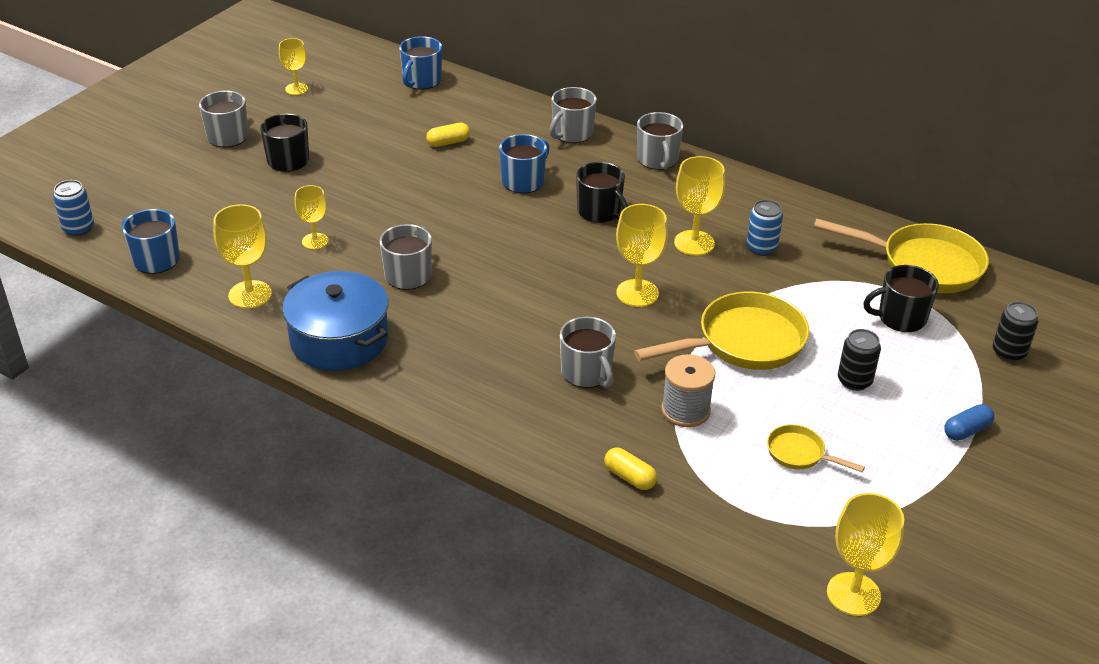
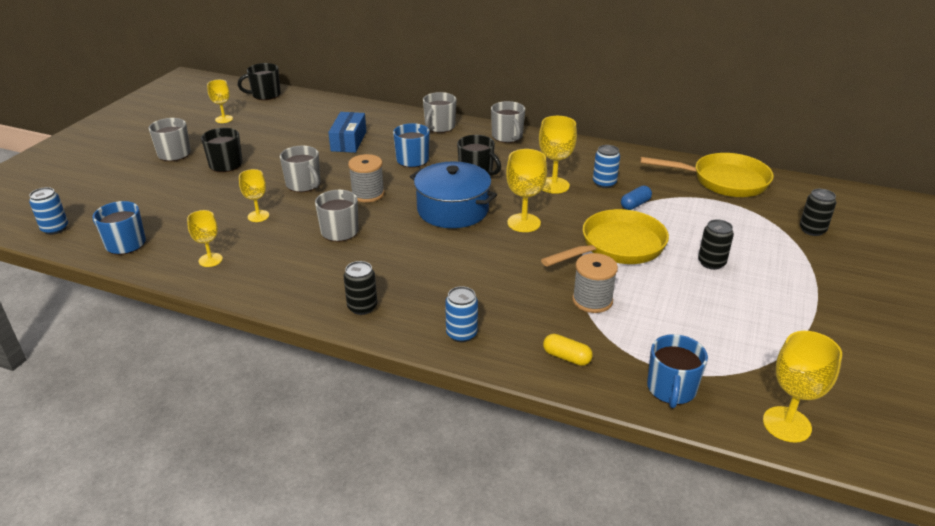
camera: 10 degrees left, 5 degrees down
yellow goblet [213,204,272,309] -> yellow goblet [187,210,223,267], size x0.65
blue pot [282,271,388,371] -> blue pot moved to [410,161,497,228]
blue mug [399,36,442,90] -> blue mug moved to [647,334,708,408]
yellow capsule [426,123,470,147] -> blue box [328,112,366,153]
grey mug [560,317,616,388] -> grey mug moved to [280,146,320,192]
yellow pan [767,424,865,472] -> none
black mug [863,265,939,332] -> black mug moved to [238,63,281,100]
blue capsule [944,404,994,441] -> blue capsule moved to [621,186,652,210]
none -> black can [343,261,377,315]
none -> grey spool [348,154,385,202]
none -> blue can [445,286,478,342]

